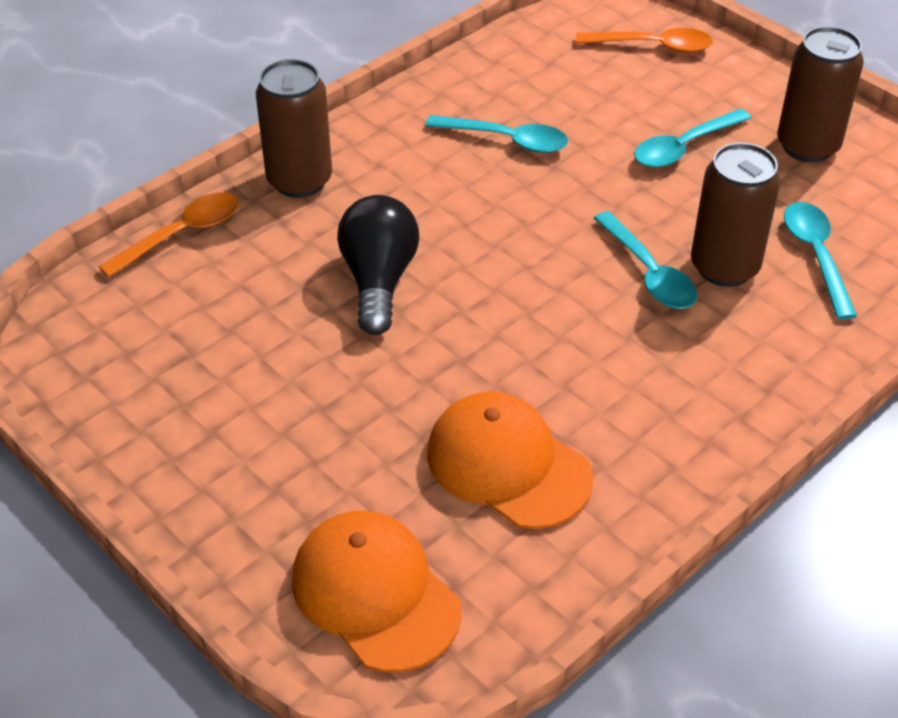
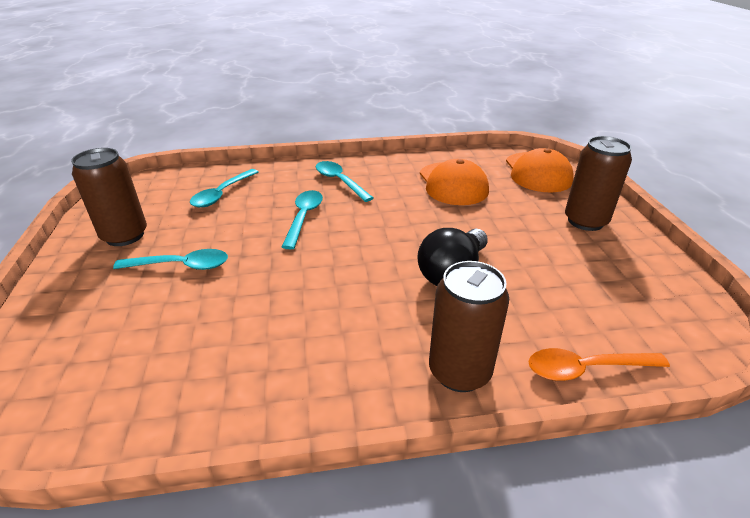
camera: 145 degrees left, 10 degrees down
turquoise spoon [425,115,568,153] -> turquoise spoon moved to [316,161,373,202]
orange spoon [576,28,713,53] -> none
brown can [691,143,781,287] -> brown can moved to [565,136,632,231]

